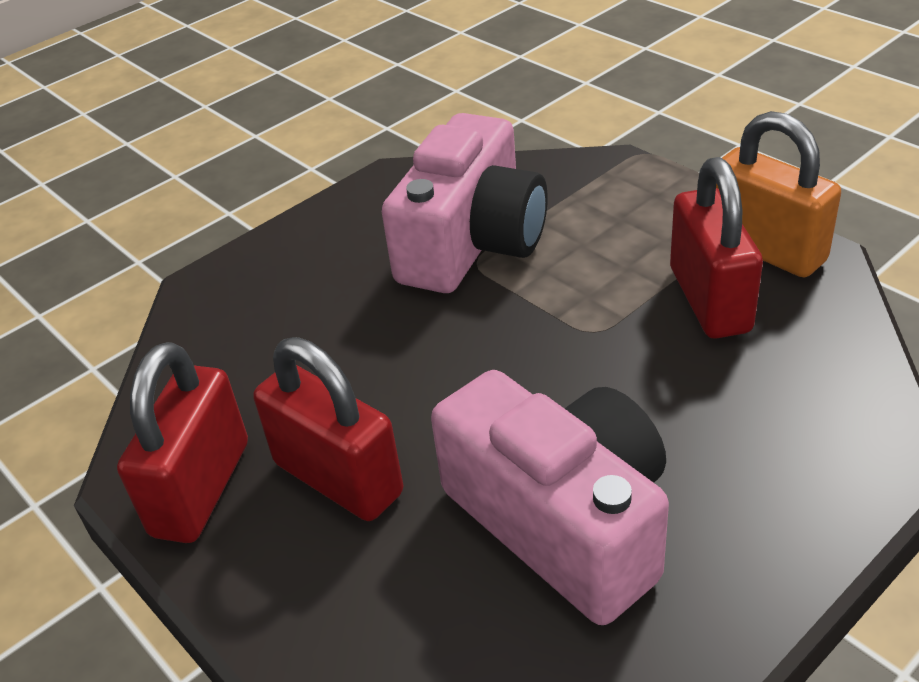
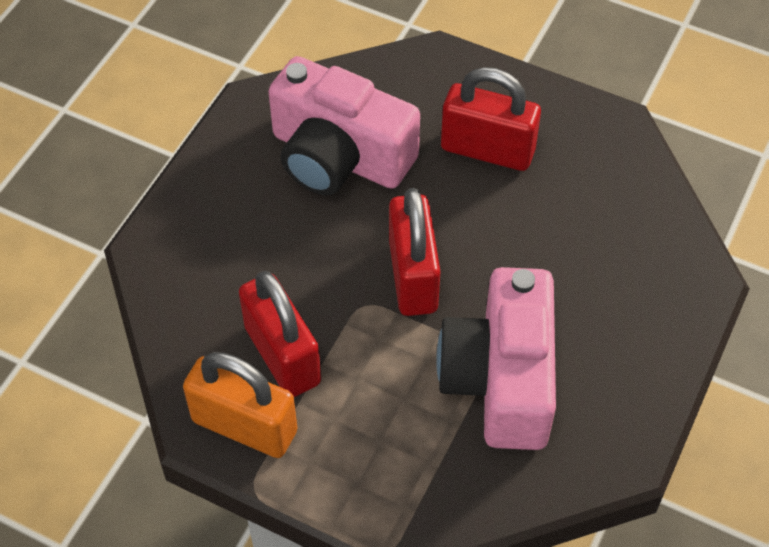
camera: 155 degrees right, 15 degrees up
red padlock [117,342,248,543] -> red padlock moved to [389,188,441,316]

